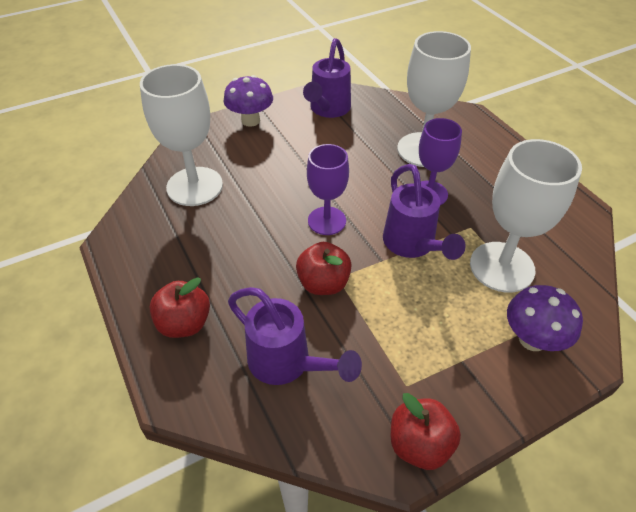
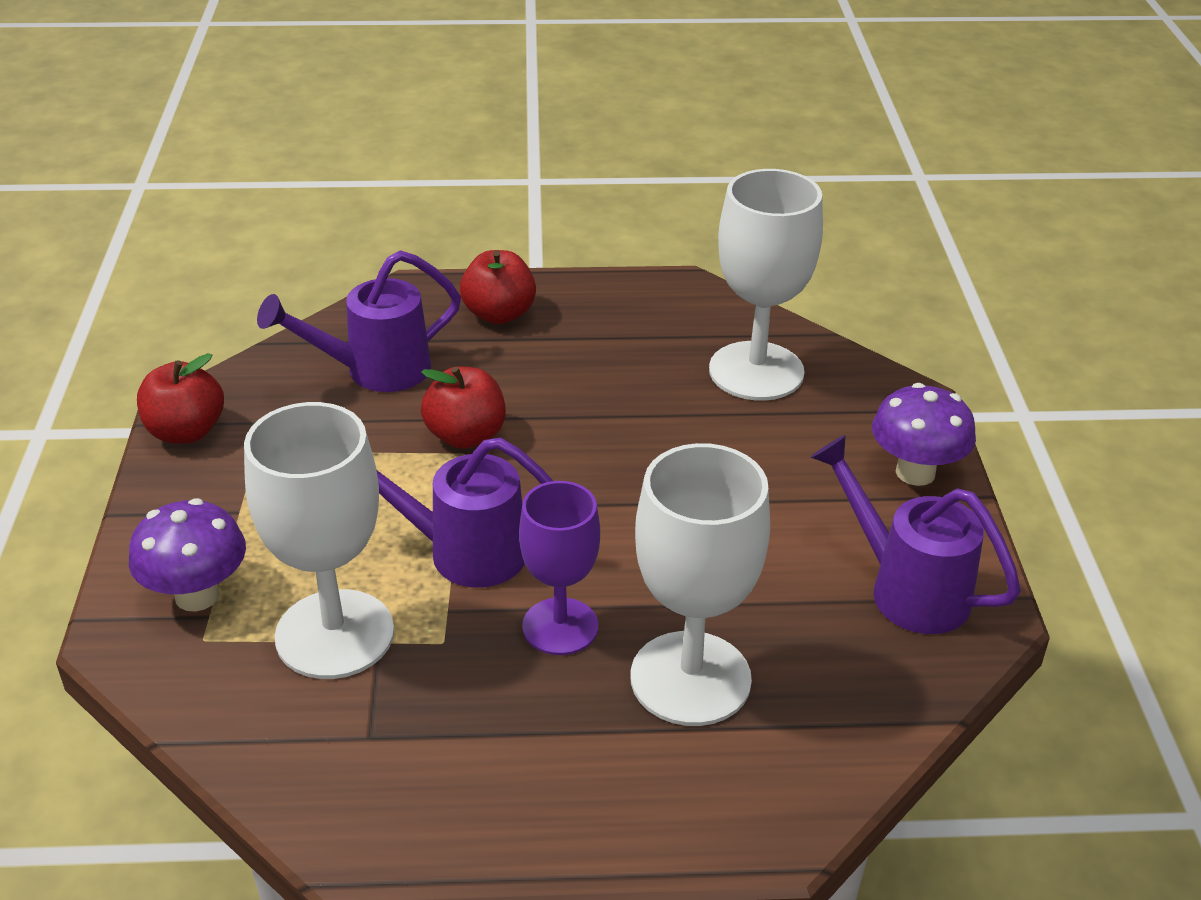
camera: 115 degrees right, 10 degrees down
purple goblet [307,144,349,235] -> none

